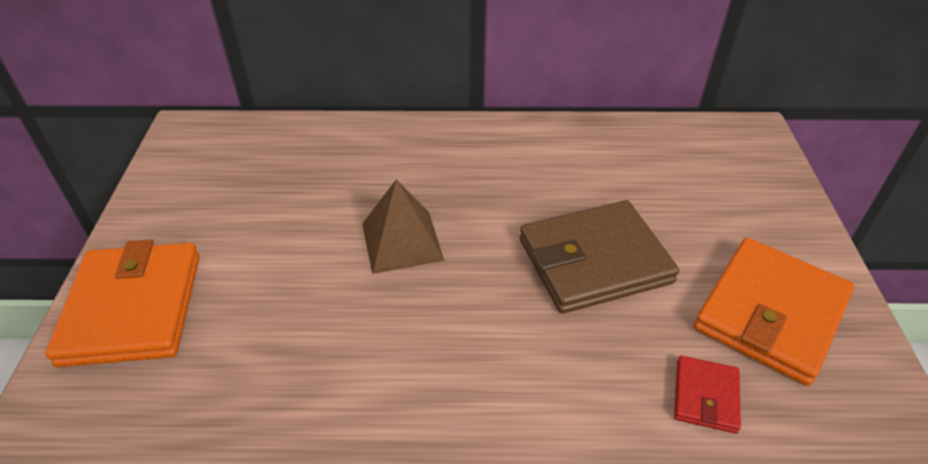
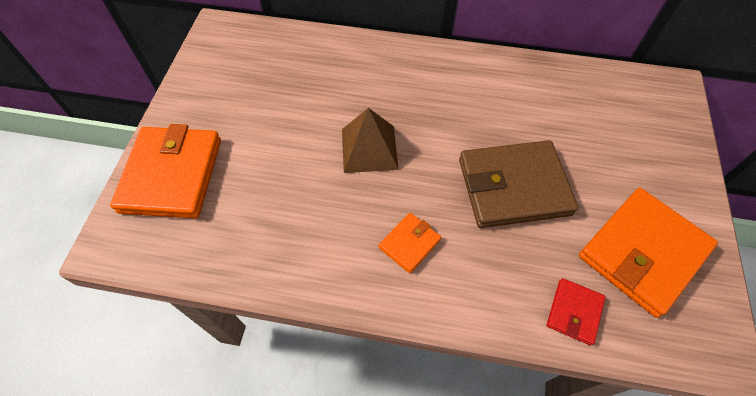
camera: 10 degrees right, 15 degrees up
none -> orange wallet [379,213,441,273]

